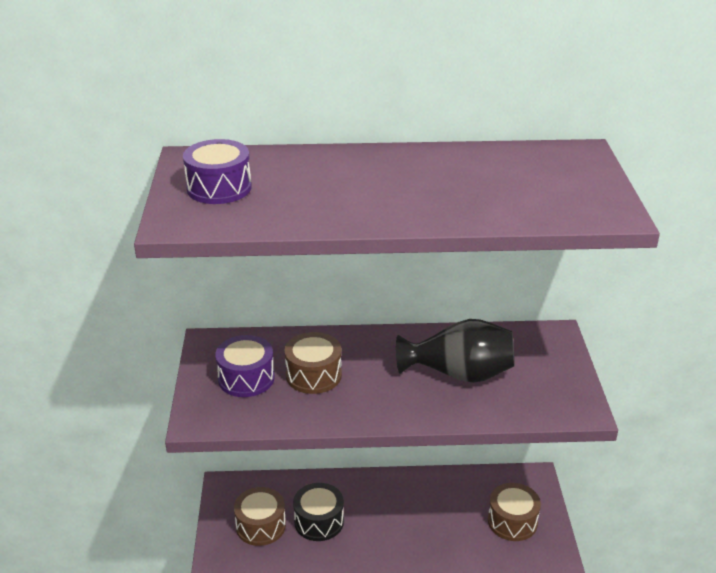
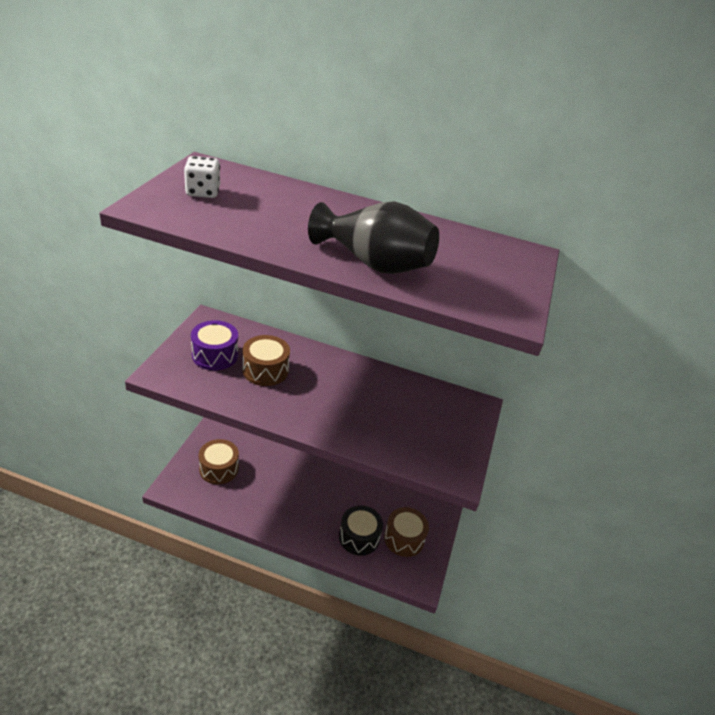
camera: 15 degrees right, 5 degrees up
purple drum [183,139,252,204] -> white dice [184,156,220,198]
black drum [293,483,344,541] -> black drum moved to [339,505,383,556]
black vase [396,319,515,383] -> black vase moved to [308,201,439,274]

